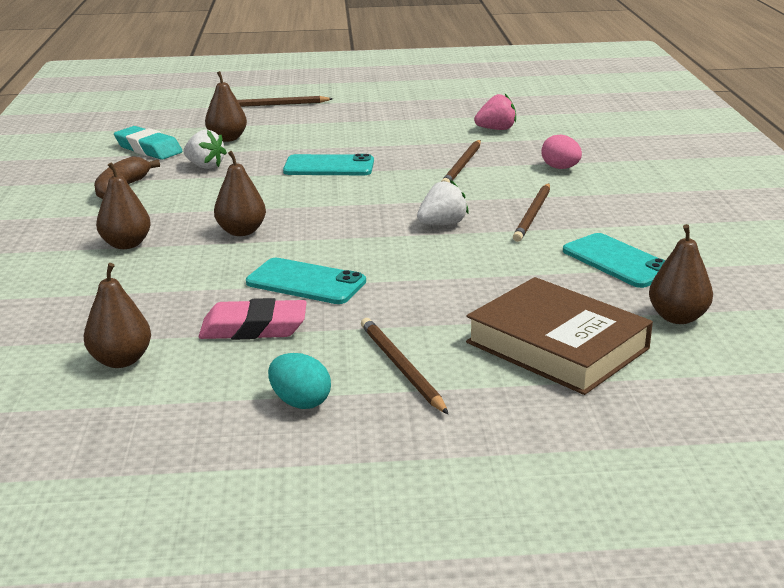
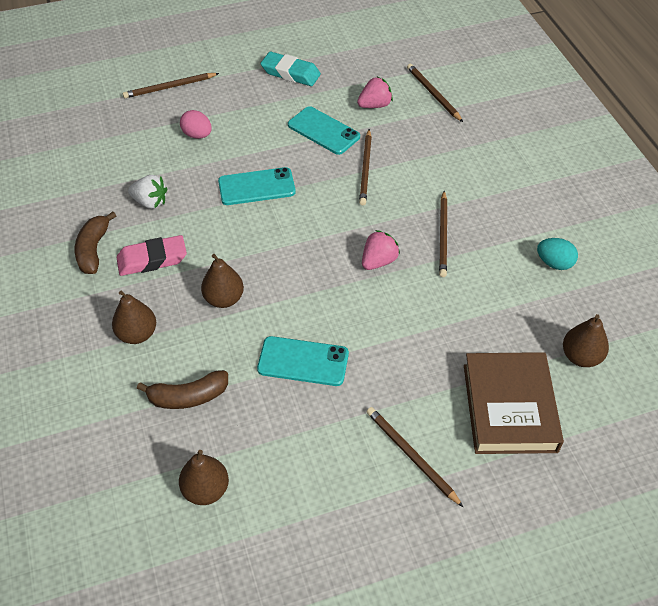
camera: 15 degrees left, 25 degrees up
turquoise eraser [114,126,183,160] -> turquoise eraser moved to [261,52,321,86]
pink eraser [199,298,307,340] -> pink eraser moved to [117,235,187,276]
brown pear [205,71,247,142] -> none
turquoise egg [268,353,331,409] -> turquoise egg moved to [537,238,578,270]
white strawberry [417,180,469,225] -> pink strawberry [362,230,400,270]
brown book [466,277,653,395] -> brown book turned 60 degrees clockwise [464,352,564,454]
pink egg [541,135,582,169] -> pink egg moved to [180,110,212,139]
turquoise phone [563,233,666,288] -> turquoise phone moved to [288,106,360,155]
none -> brown banana [137,370,228,409]
none -> brown pencil [407,64,463,122]

